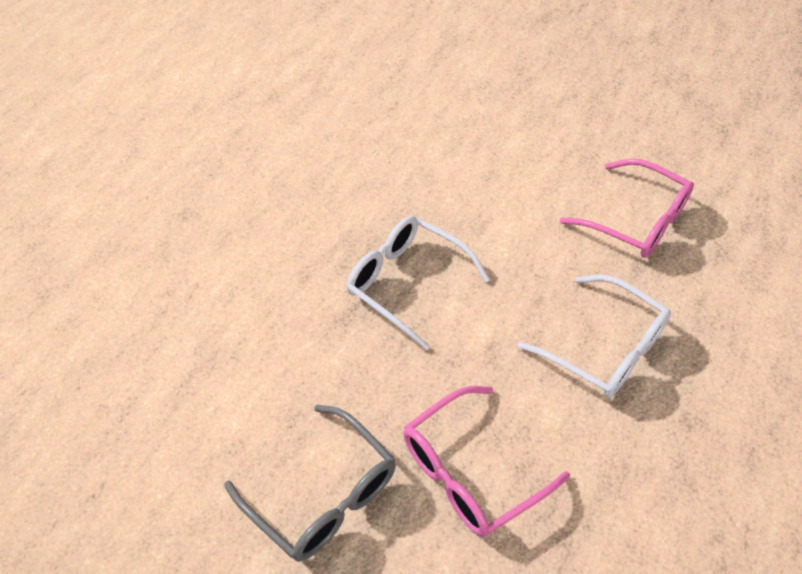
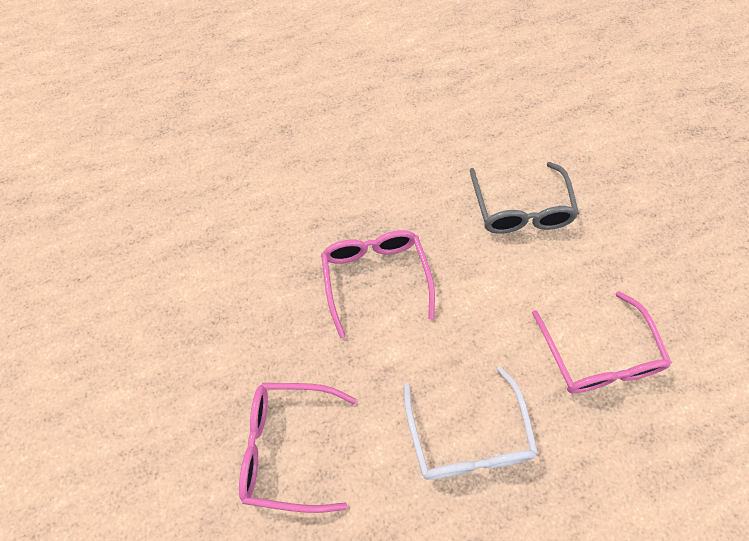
camera: 40 degrees right, 10 degrees up
grey glasses [225,405,396,562] -> grey glasses moved to [470,162,579,234]
white glasses [347,216,490,350] -> pink glasses [321,230,435,338]

